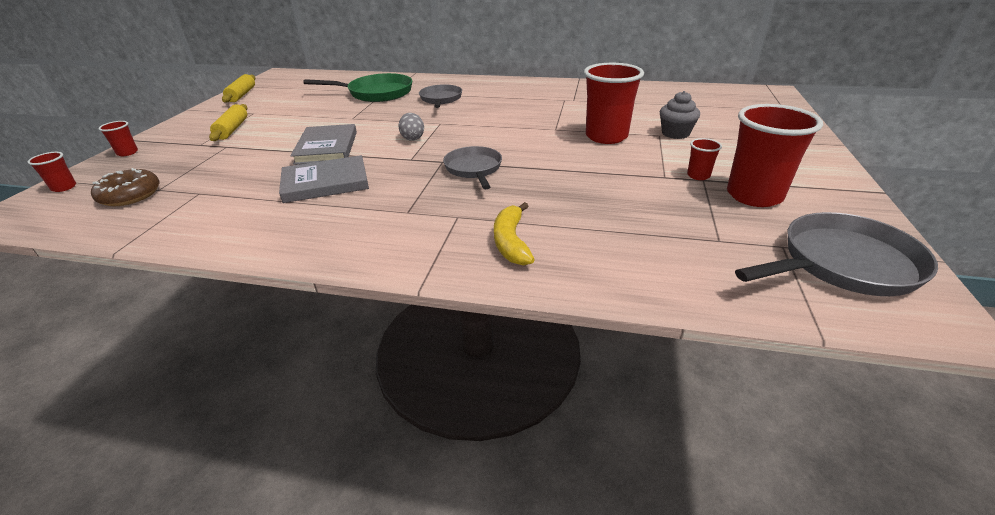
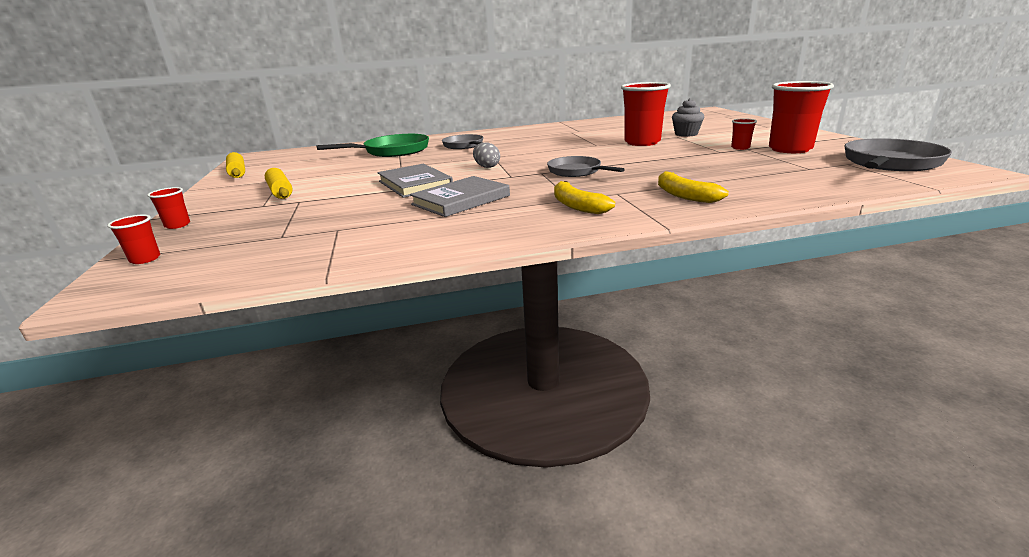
camera: 25 degrees left, 10 degrees down
brown donut [91,168,159,206] -> none
none -> yellow banana [554,181,615,214]

